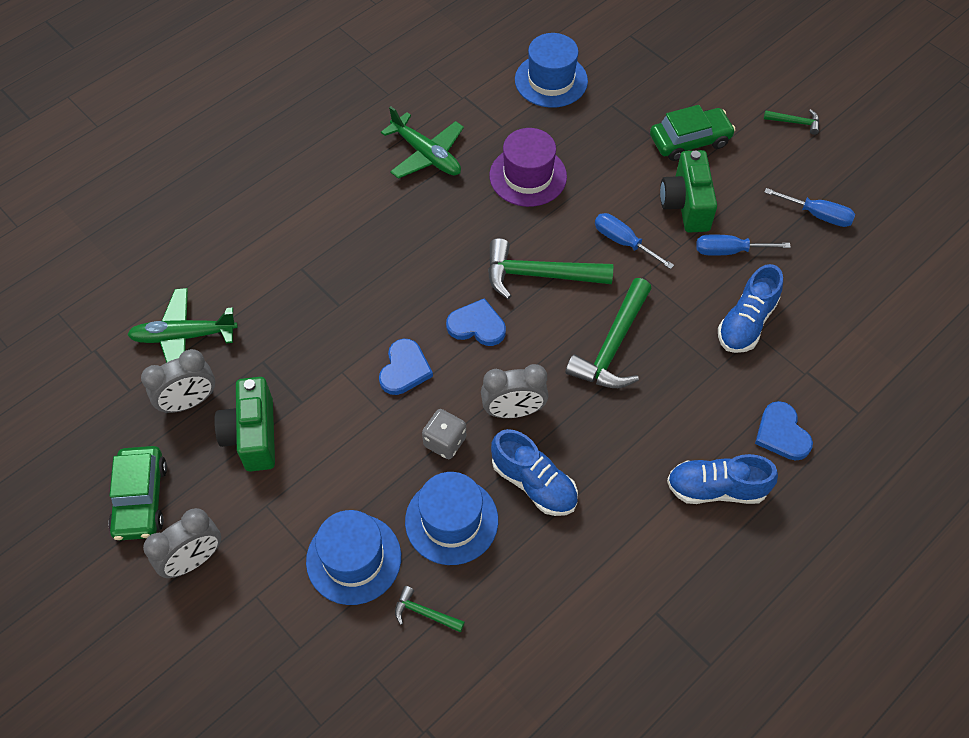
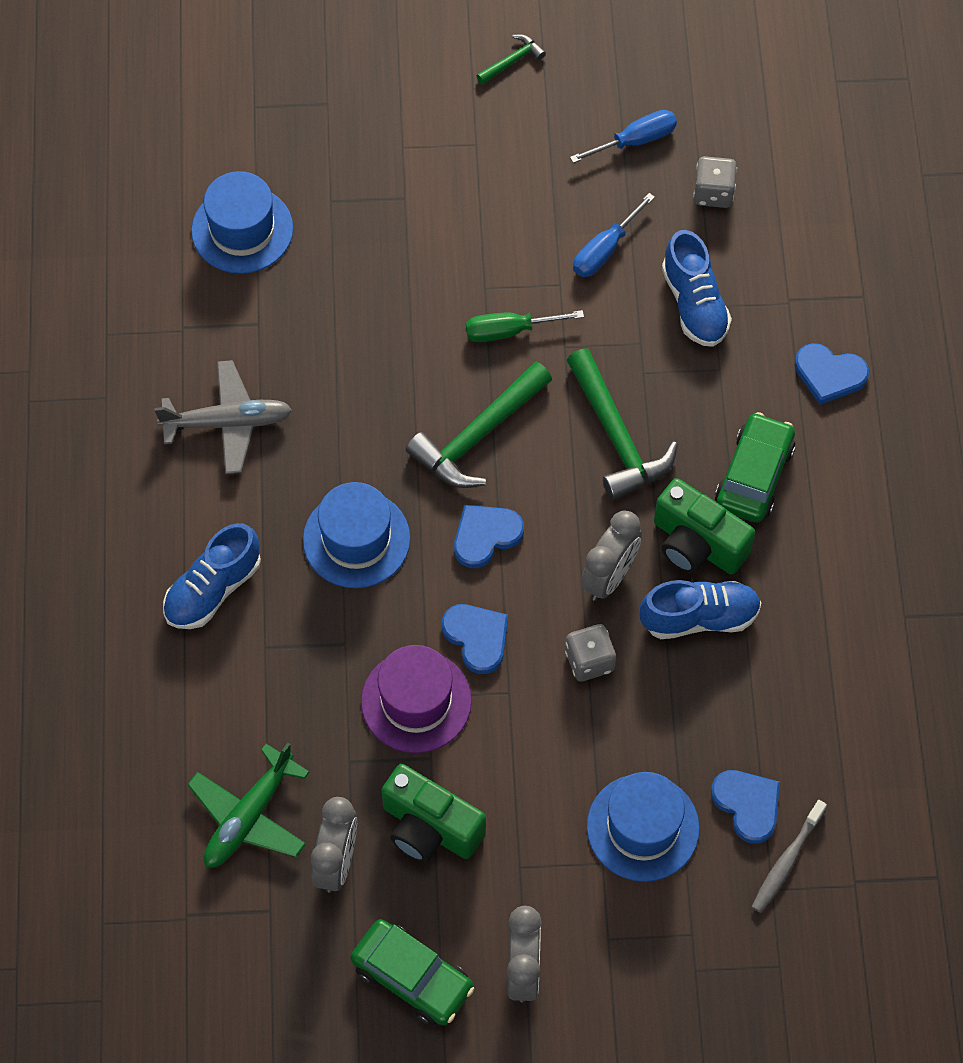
camera: 50 degrees left, 5 degrees up
green plane [381,106,464,179] -> grey plane [154,360,292,474]
green hammer [395,586,465,632] -> blue heart [711,770,780,844]
blue hat [405,472,498,565] -> blue hat moved to [303,482,410,588]
purple hat [490,128,567,207] -> purple hat moved to [361,645,472,753]
blue screwdriver [595,213,674,269] -> green screwdriver [466,310,584,342]
green car [650,105,736,161] -> green car moved to [715,412,795,522]
green camera [660,150,717,232] -> green camera moved to [654,478,755,574]
blue shoe [667,454,778,504] -> blue shoe moved to [163,523,261,629]
none -> grey dice [693,156,737,208]
none -> grey toothbrush [752,800,827,913]

